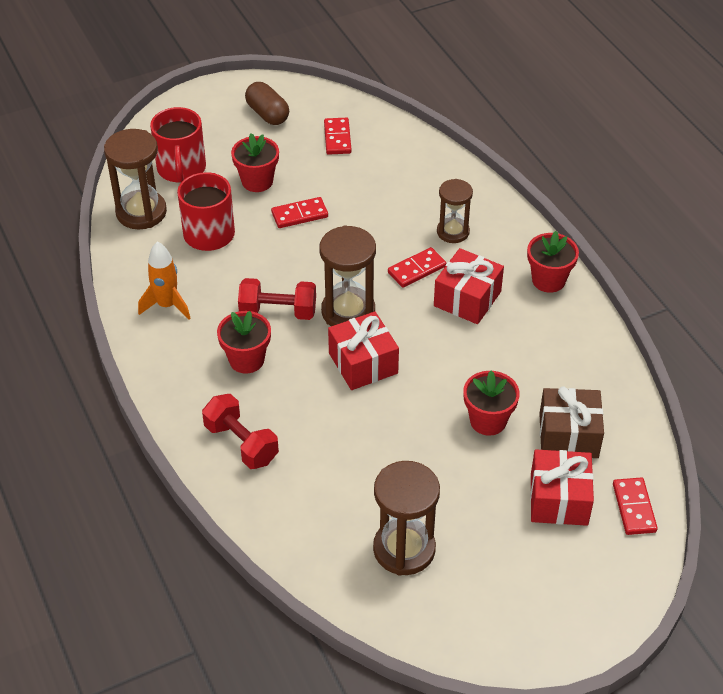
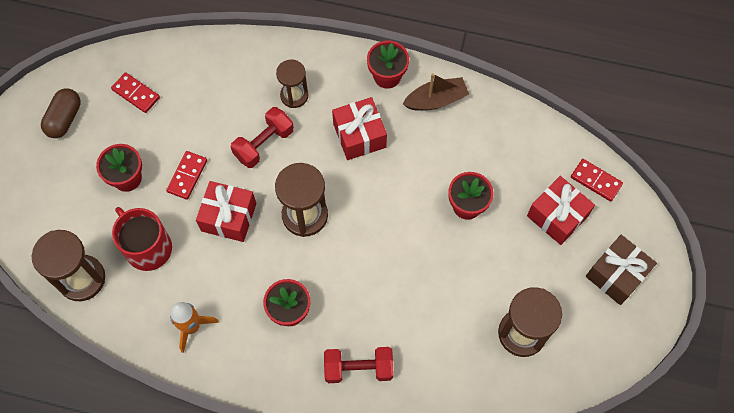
camera: 50 degrees left, 20 degrees up
red mug [150,107,206,183] -> none
red dumbbell [238,278,316,320] -> red dumbbell moved to [231,107,294,168]
brown capsule [245,82,289,125] -> brown capsule turned 75 degrees counterclockwise [41,88,81,138]
red gift [328,311,399,390] -> red gift moved to [196,181,256,242]
red domino [388,247,447,288] -> none
brown gift [539,387,604,458] -> brown gift moved to [586,235,657,305]
none -> brown boat [403,73,469,111]

